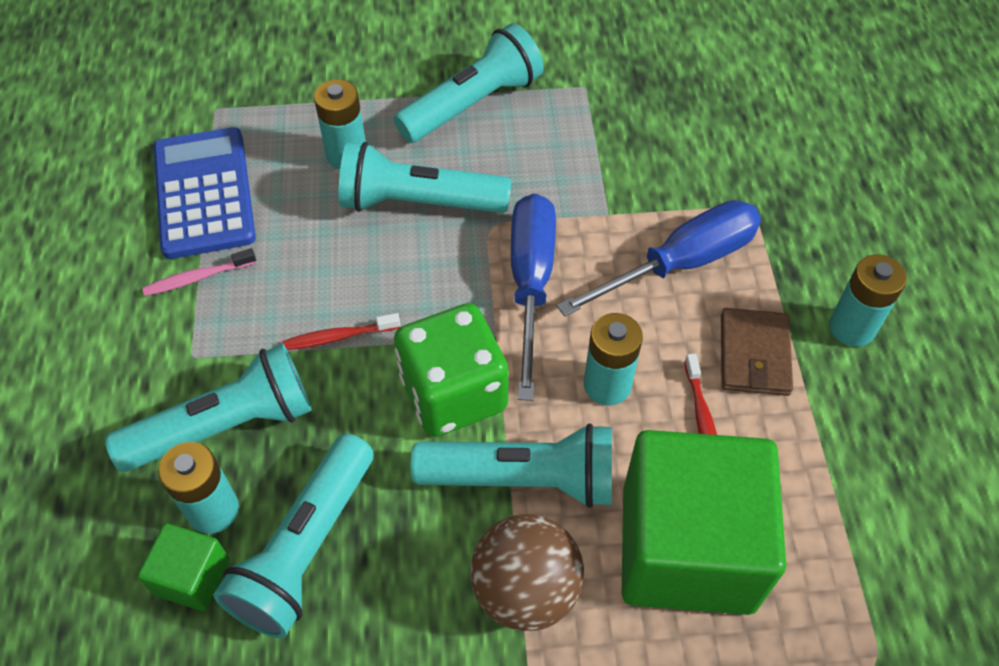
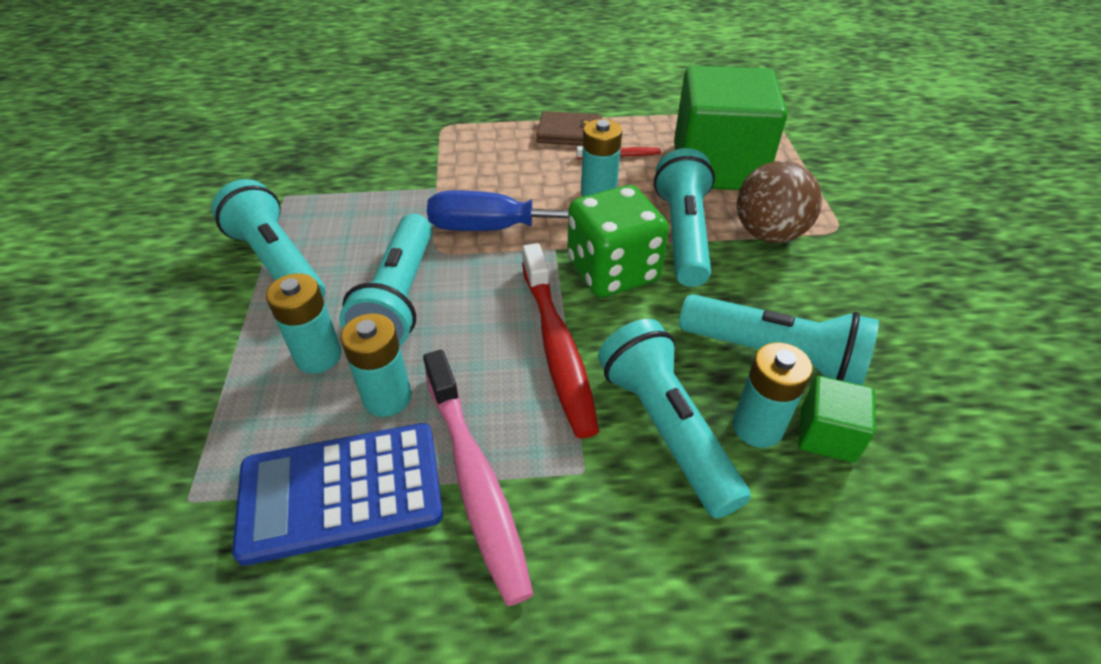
camera: 90 degrees left, 10 degrees down
pink toothbrush [142,248,256,296] -> pink toothbrush [423,350,534,606], size x2.07
red toothbrush [282,313,400,350] -> red toothbrush [522,243,599,438], size x2.07
blue screwdriver [557,200,761,317] -> none
turquoise battery [829,254,907,347] -> turquoise battery moved to [340,313,412,417]

